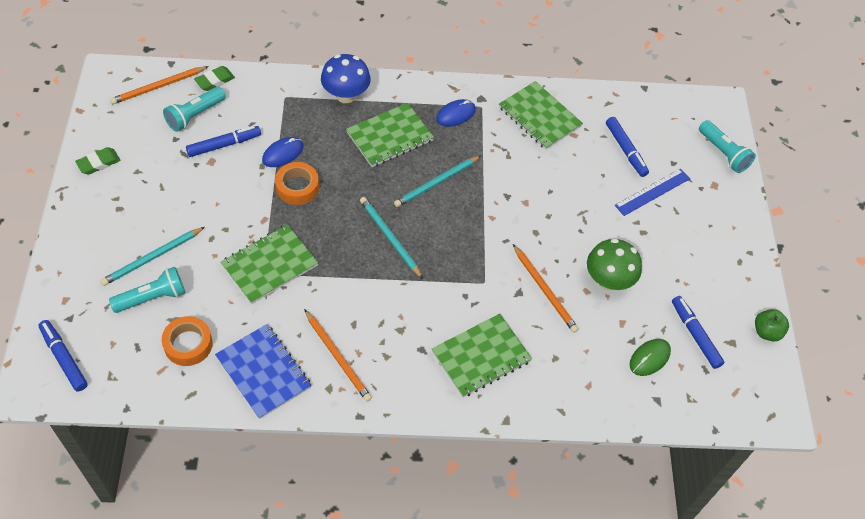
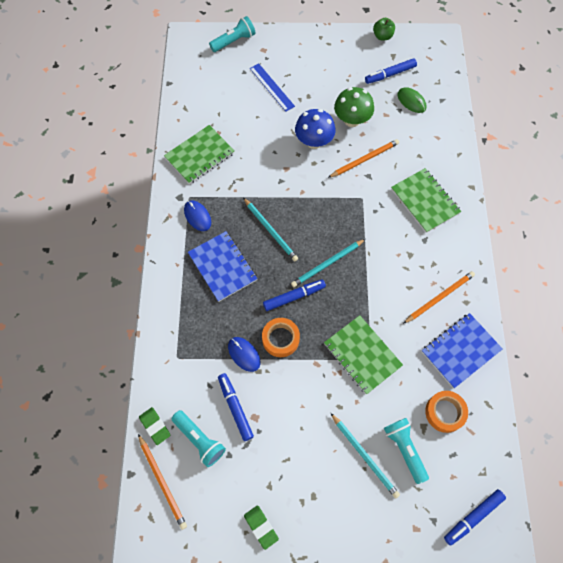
camera: 85 degrees left, 10 degrees up
blue mushroom [321,54,371,103] -> blue mushroom moved to [295,109,336,149]
green notebook [346,103,434,167] -> blue notebook [188,231,258,302]
blue marker [606,117,649,177] -> blue marker moved to [263,279,326,311]

